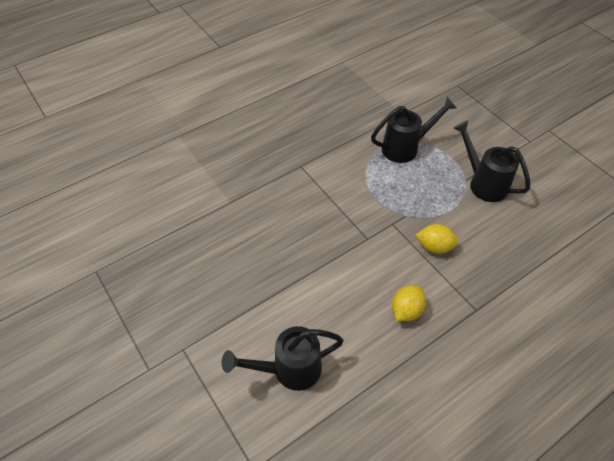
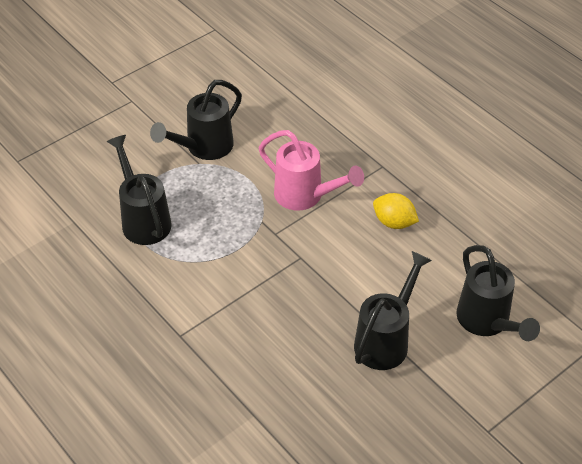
camera: 95 degrees left, 5 degrees down
yellow lemon [416,224,459,254] -> pink watering can [259,130,364,210]
none -> black watering can [354,251,432,370]

